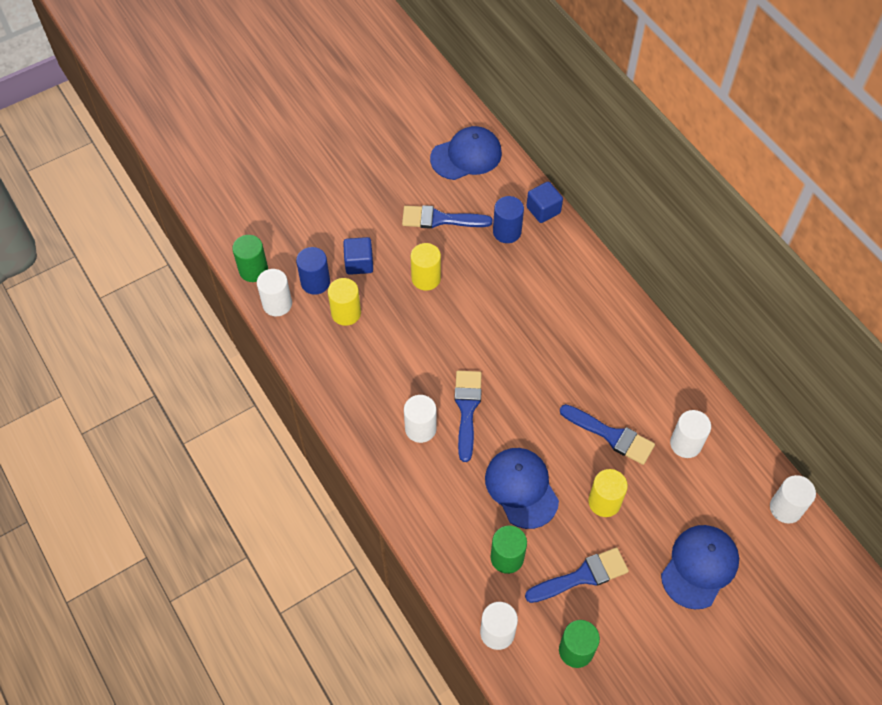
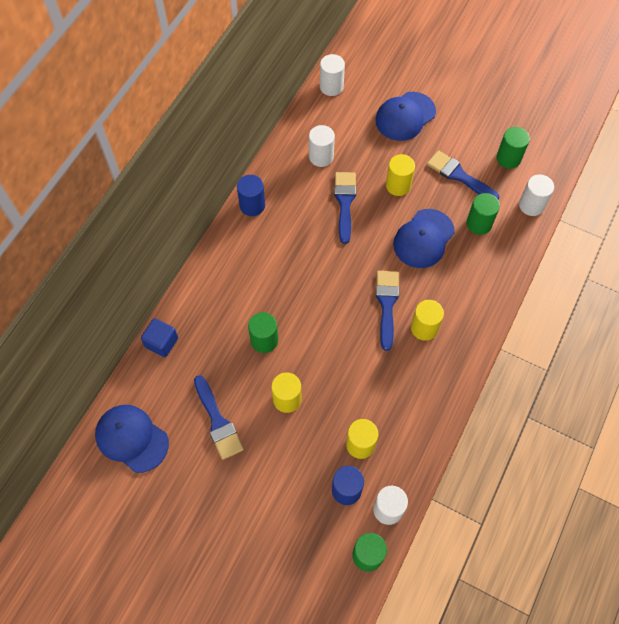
camera: 120 degrees left, 5 degrees up
blue cube [343,237,373,275] -> none
white cylinder [404,395,437,443] -> yellow cylinder [411,300,444,341]
blue brush [454,371,482,462] -> blue brush turned 120 degrees clockwise [376,271,399,351]
blue cylinder [493,196,524,243] -> blue cylinder moved to [237,175,265,216]
blue cap [661,525,739,609] -> blue cap turned 45 degrees counterclockwise [375,92,436,141]
none -> green cylinder [248,312,278,353]

